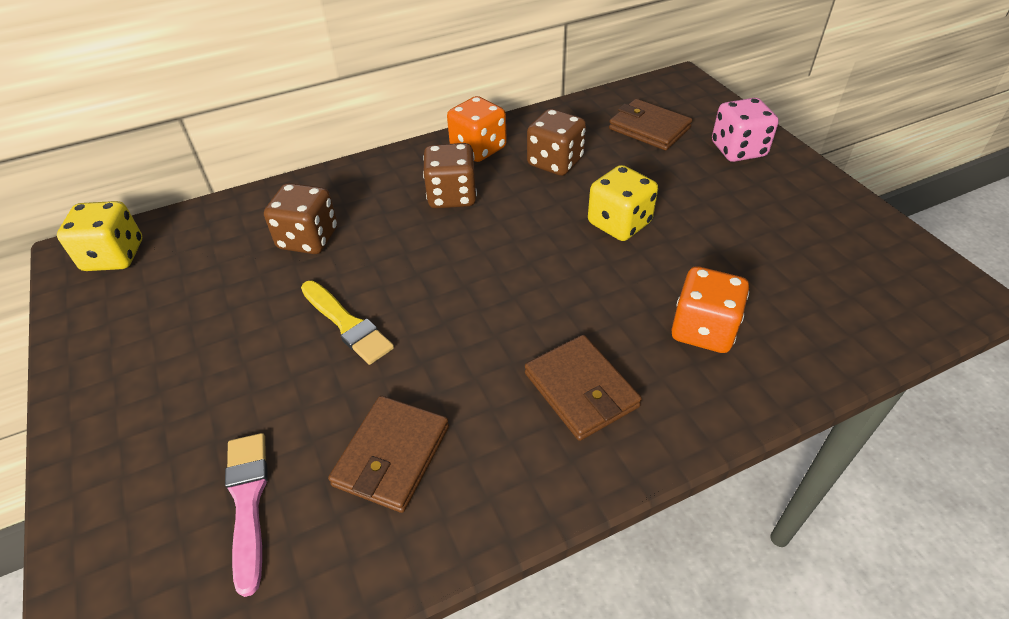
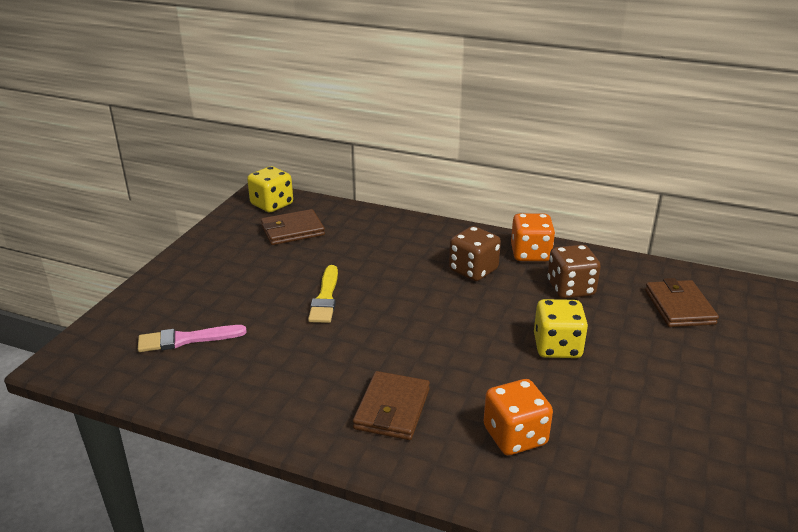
camera: 45 degrees right, 15 degrees down
pink brush [225,433,268,597] -> pink brush turned 135 degrees counterclockwise [138,325,247,352]
brown dice [264,183,338,254] -> none
brown wallet [328,396,449,513] -> brown wallet moved to [261,209,325,245]
pink dice [712,98,779,162] -> none

